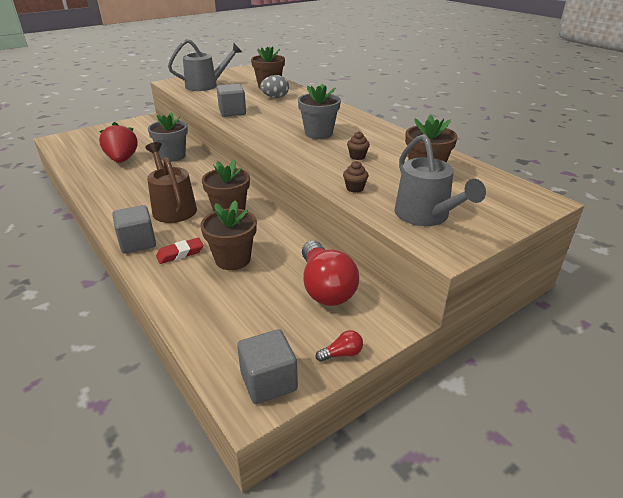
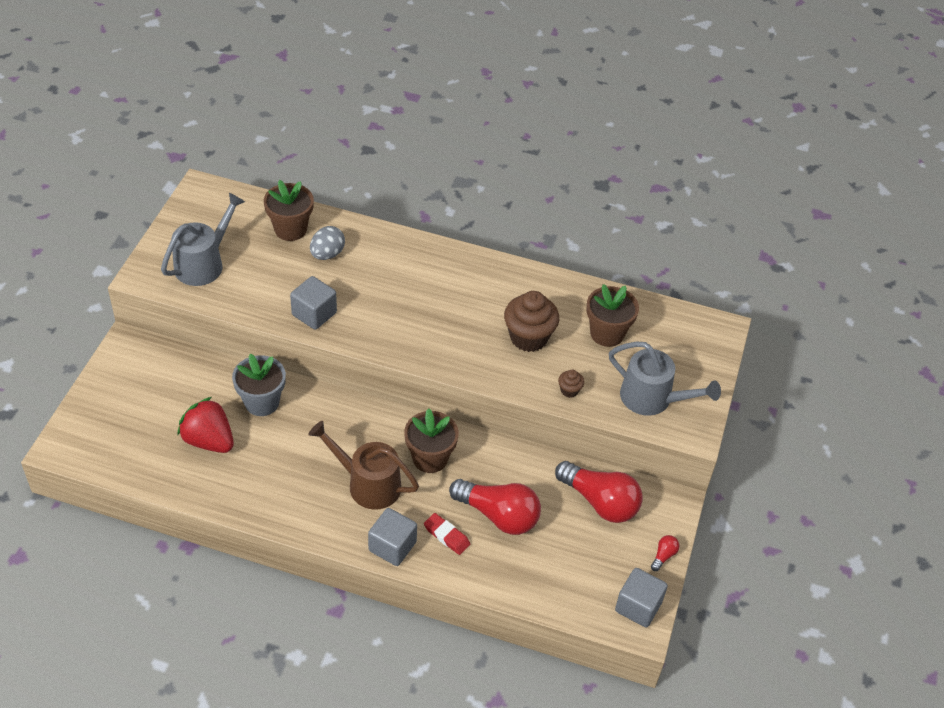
camera: 40 degrees left, 15 degrees up
red eraser [156,238,203,264] -> red eraser turned 75 degrees counterclockwise [424,513,470,555]
brown flower pot [201,200,257,270] -> red light bulb [449,479,541,535]
grey flower pot [298,84,341,139] -> none
brown cupcake [347,131,370,160] -> brown cupcake [504,291,559,352], size x2.17

